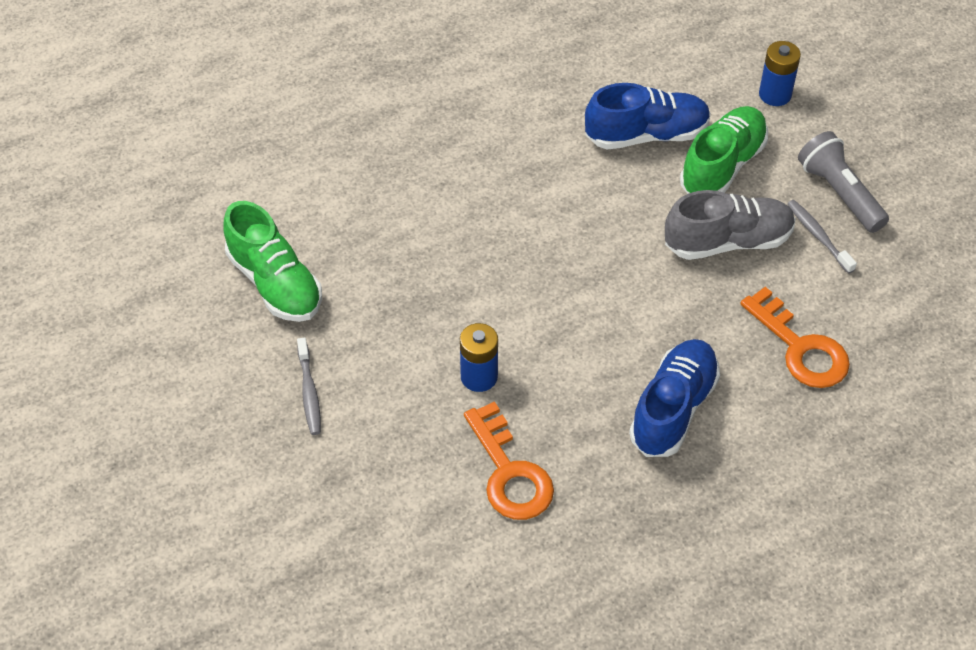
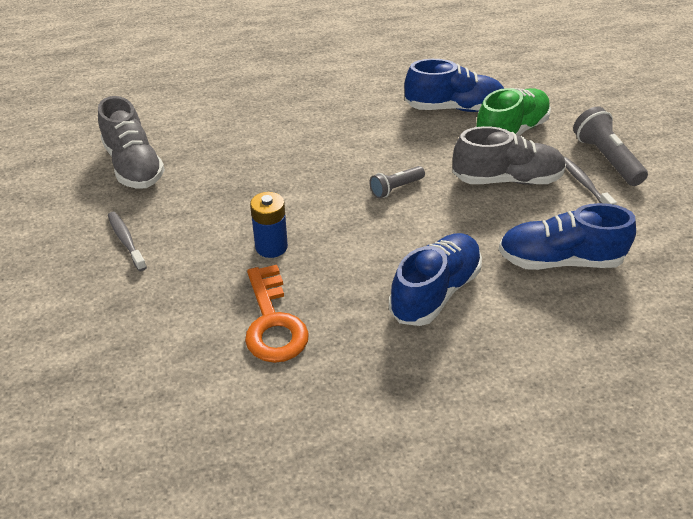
camera: 10 degrees right, 10 degrees down
green shoe [224,201,322,322] -> grey shoe [98,96,165,189]
grey toothbrush [297,338,321,435] -> grey toothbrush turned 150 degrees clockwise [108,212,147,271]
orange key [740,287,850,388] -> blue shoe [499,203,636,270]
blue battery [759,41,801,106] -> none
none -> grey flashlight [370,166,425,198]

